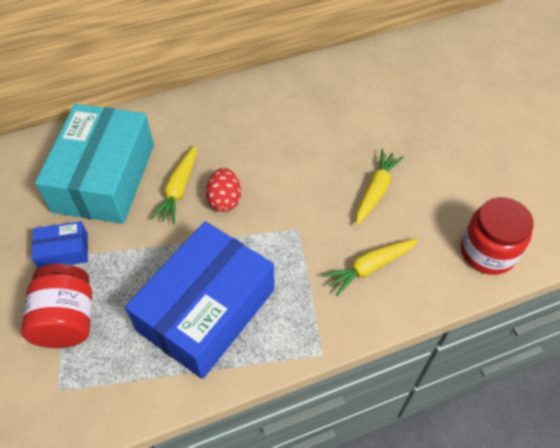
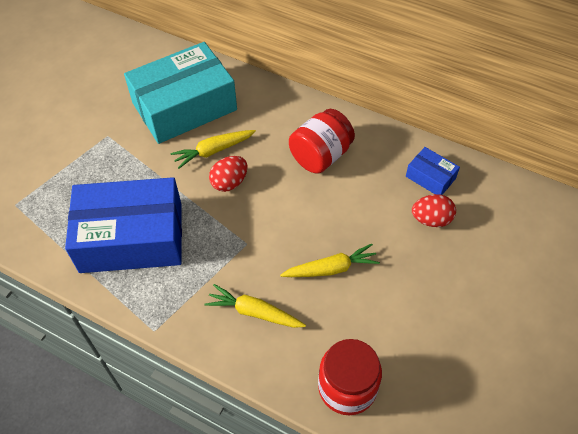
camera: 50 degrees right, 0 degrees up
red jar [21,264,92,348] -> red jar moved to [289,109,355,174]
blue box [31,221,88,268] -> blue box moved to [406,147,460,195]
none -> red egg [412,194,456,227]

